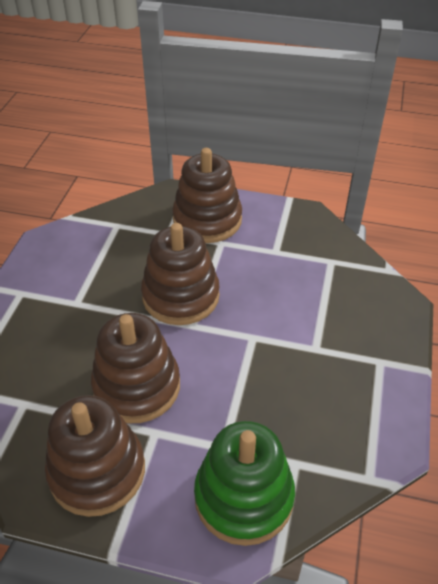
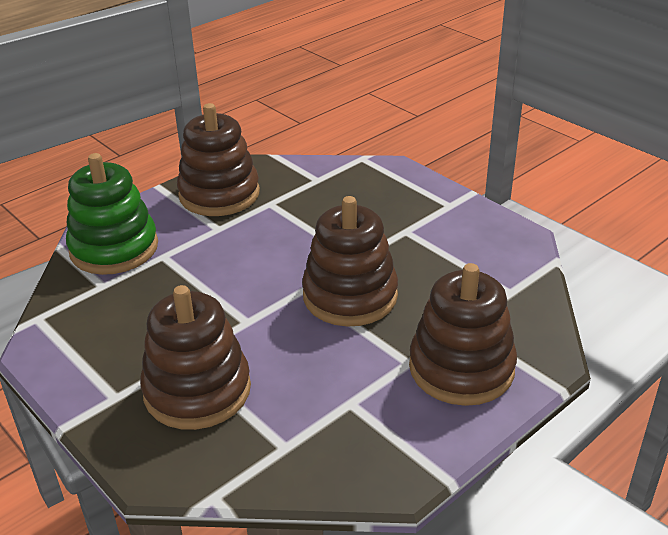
camera: 125 degrees right, 10 degrees down
brown stacking toy [91,313,180,423] -> brown stacking toy moved to [140,285,251,430]

